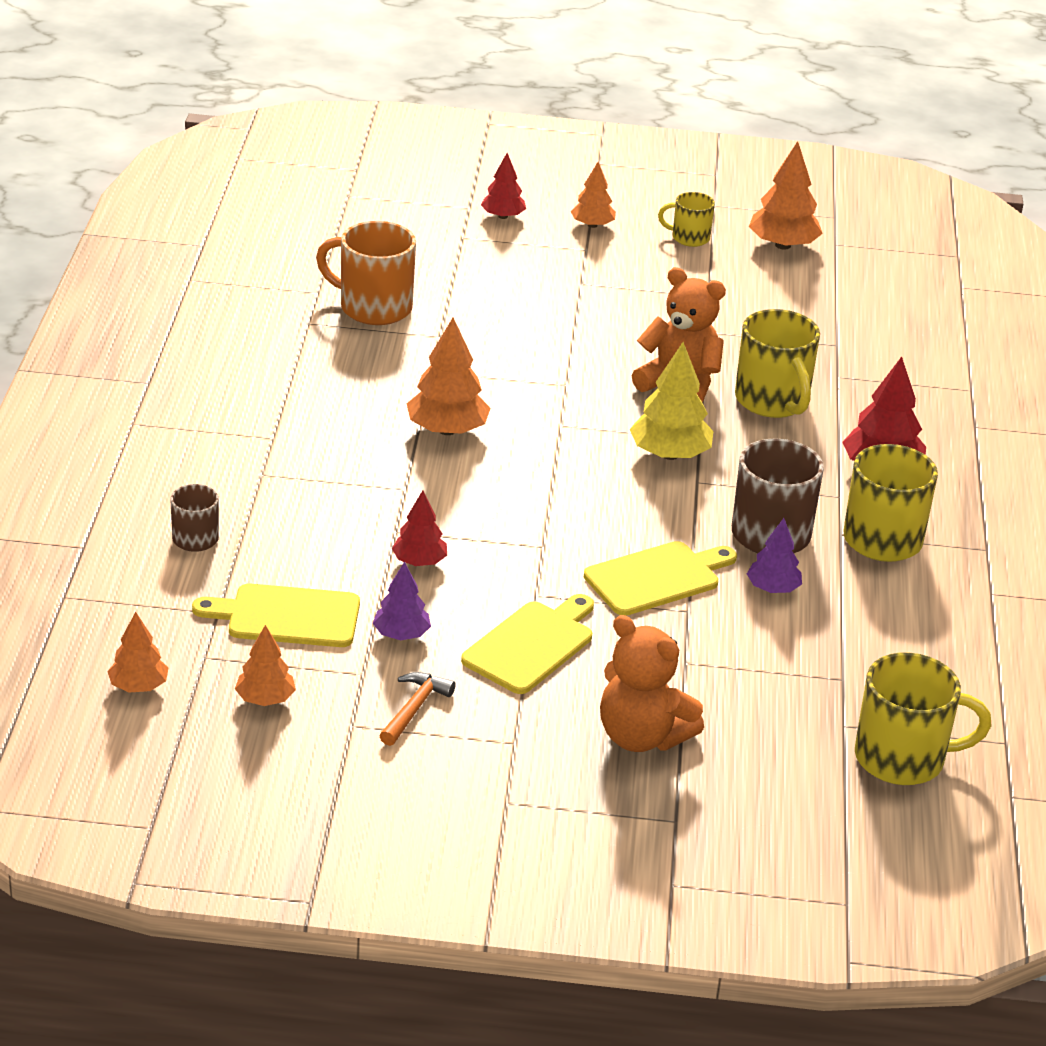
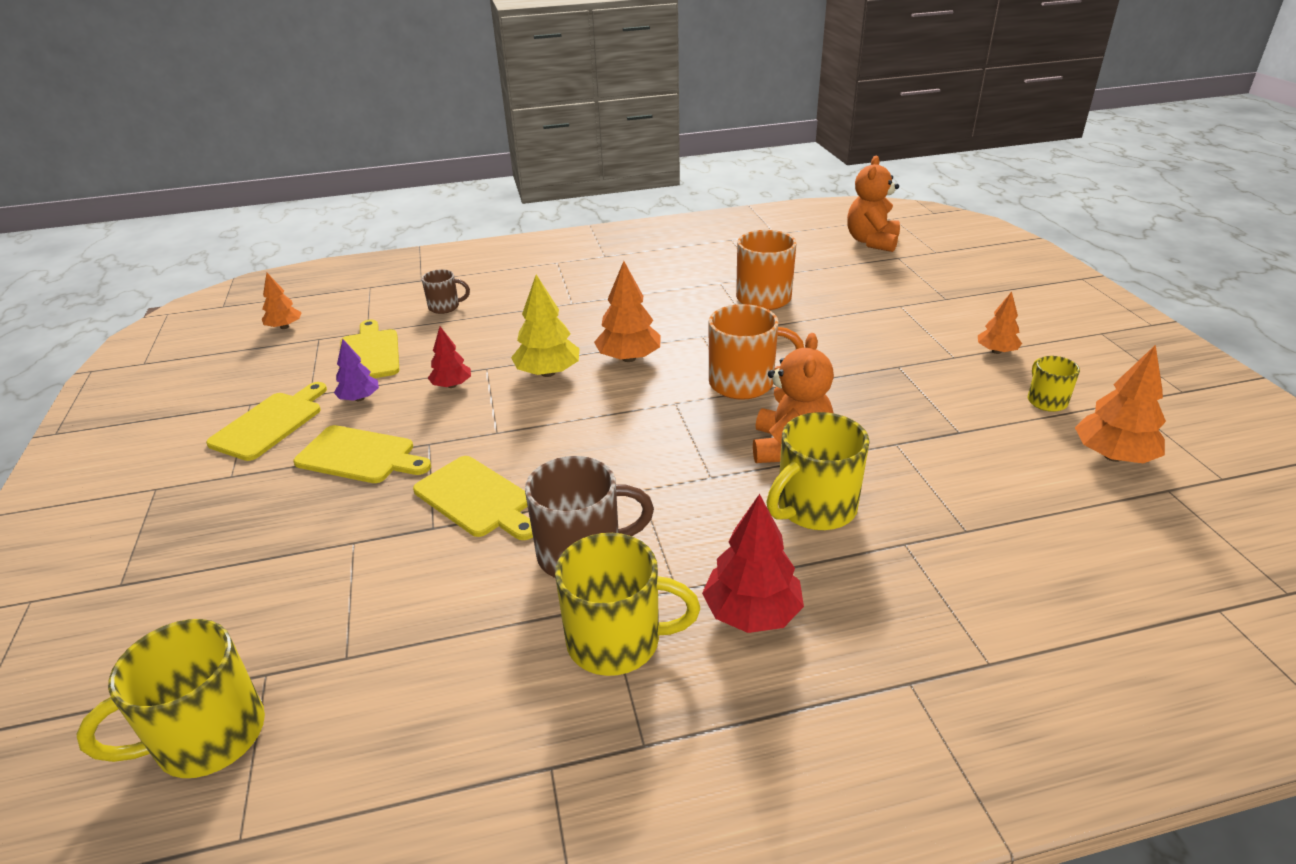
camera: 75 degrees right, 0 degrees up
orange tree [235,625,296,706] -> none
orange hammer [380,672,456,746] -> yellow cutting board [206,382,327,461]
red tree [481,153,526,219] -> none
orange teddy bear [600,615,704,752] -> orange teddy bear moved to [847,156,900,252]
yellow tree [630,342,713,460] -> yellow tree moved to [511,275,579,377]
purple tree [747,518,802,593] -> none
yellow mug [855,653,991,785] -> yellow mug turned 75 degrees clockwise [77,619,265,778]
none -> orange mug [709,304,804,400]

